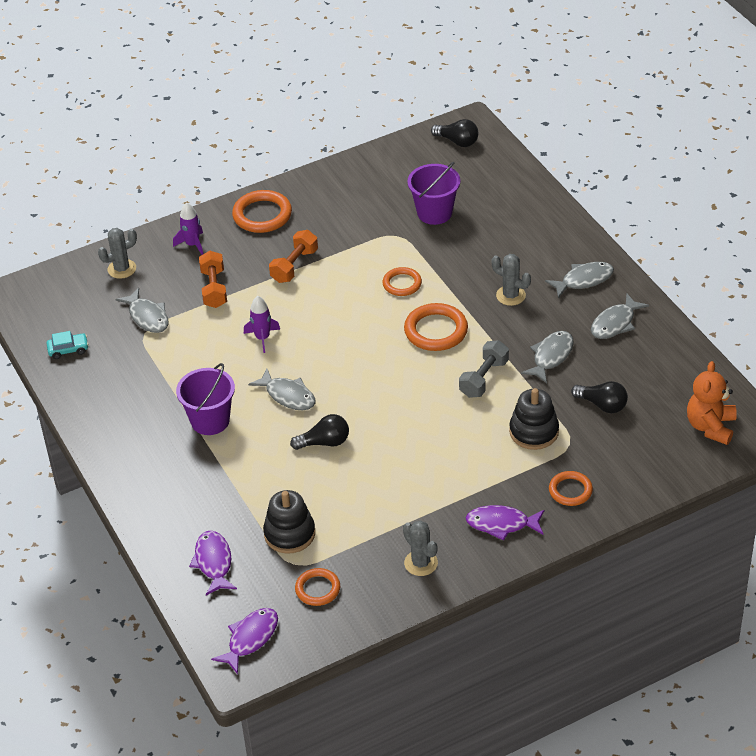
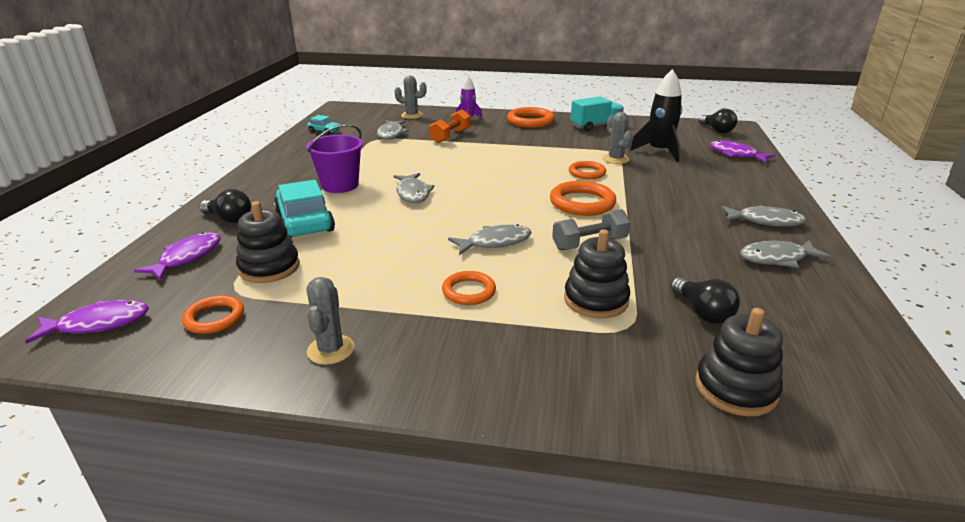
camera: 35 degrees right, 15 degrees down
purple rocket [244,296,280,353] -> none
orange dumbbell [269,230,318,283] -> none
black light bulb [290,414,349,450] -> black light bulb moved to [199,189,251,223]
purple bucket [407,162,460,225] -> black rocket [630,69,683,162]
purple fish [466,505,544,541] -> purple fish moved to [710,140,775,163]
grey cactus [492,254,531,306] -> grey cactus moved to [602,112,632,164]
grey fish [521,331,574,383] -> grey fish moved to [448,224,531,255]
orange ring [549,471,593,506] -> orange ring moved to [442,271,496,305]
orange teddy bear [687,361,737,445] -> none
none -> turquoise car [274,180,335,238]
none -> turquoise truck [570,96,624,132]
none -> black stacking toy [695,308,783,417]

